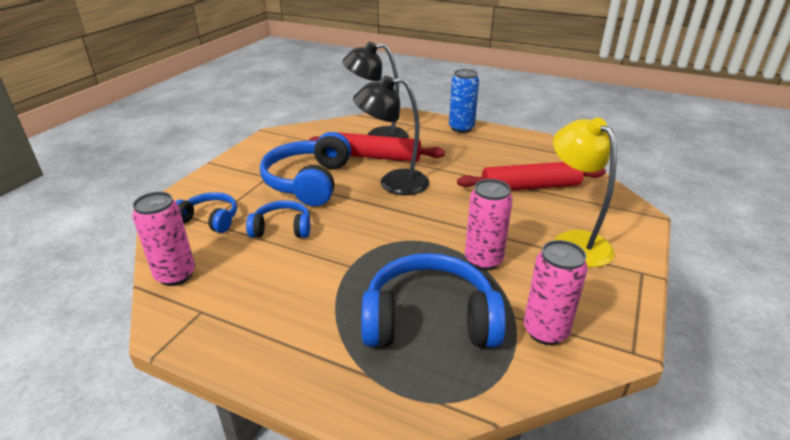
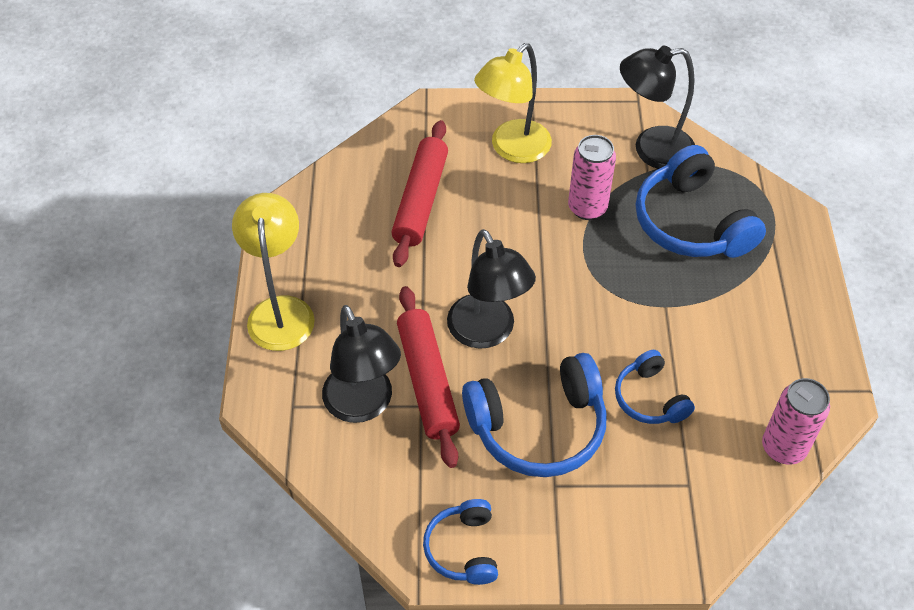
camera: 115 degrees left, 20 degrees up
blue headphones [175,192,237,233] -> blue headphones moved to [423,499,498,585]
blue can [449,69,479,133] -> yellow lamp [232,193,315,351]
red rolling pin [457,162,606,190] -> red rolling pin turned 45 degrees clockwise [391,120,448,267]
pink can [524,240,588,345] -> black lamp [620,46,695,169]

